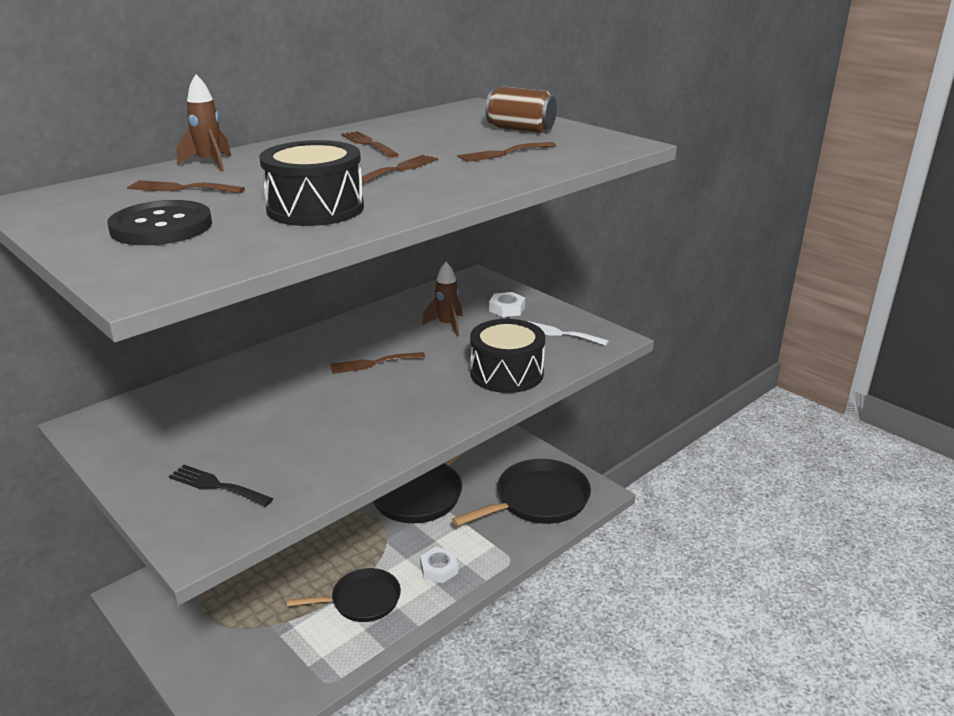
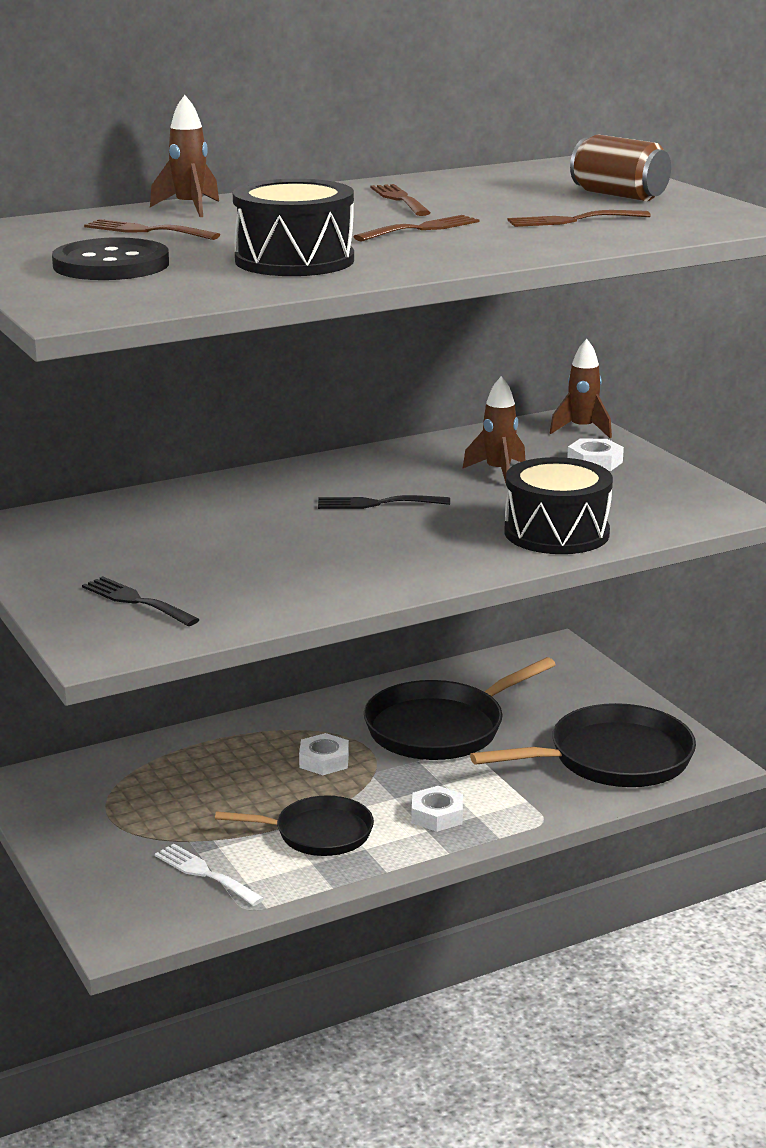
camera: 15 degrees right, 5 degrees down
brown fork [330,352,425,374] -> black fork [318,495,450,509]
white fork [528,321,609,346] -> white fork moved to [155,844,264,906]
none -> white nut [299,733,349,775]
none -> brown rocket [550,339,612,438]

